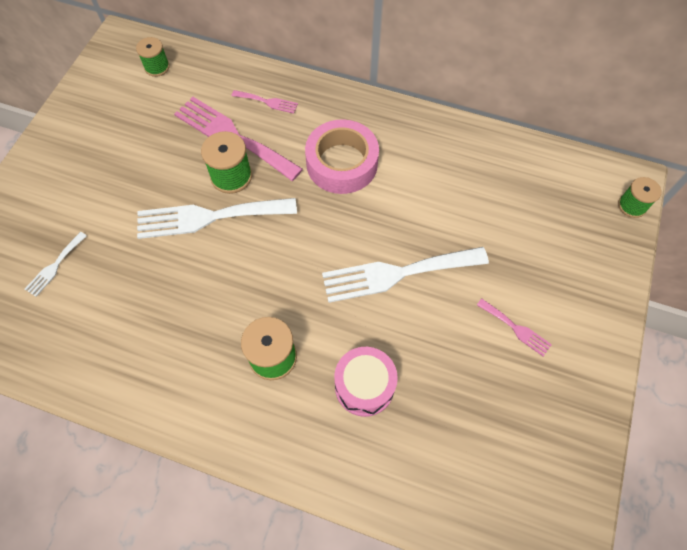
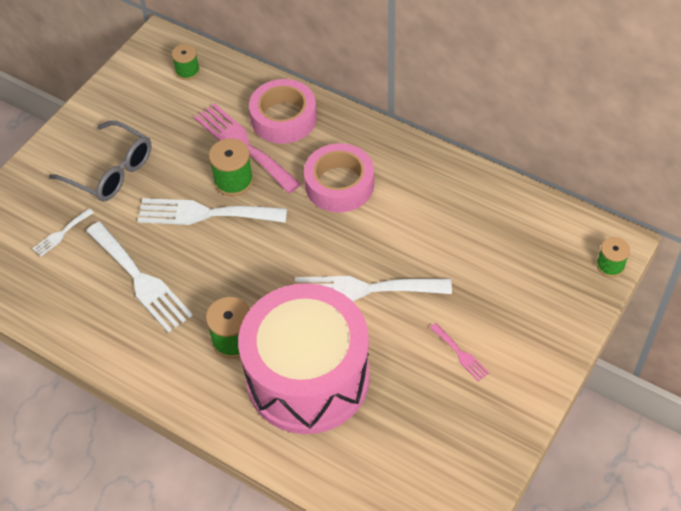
camera: 15 degrees right, 10 degrees down
pink fork [231,90,298,114] -> pink tape [249,79,317,144]
pink drum [334,347,398,417] -> pink drum [238,283,370,434], size x2.27
none -> grey glasses [49,121,152,201]
none -> white fork [86,222,193,333]

